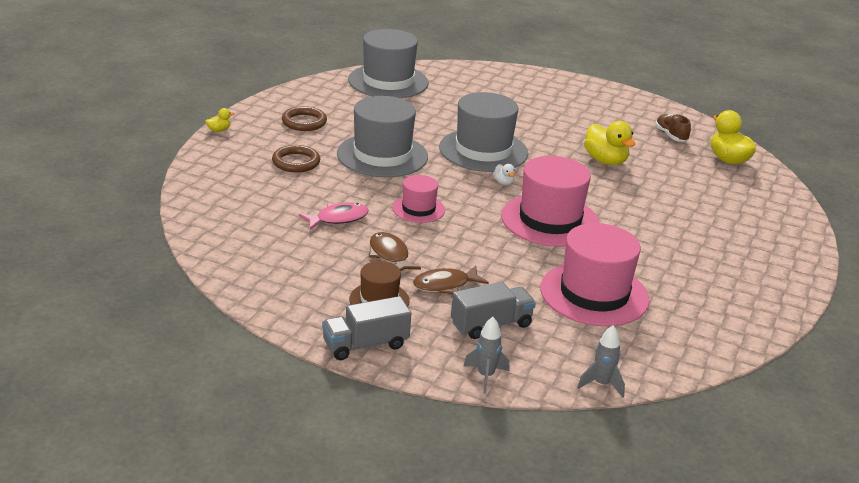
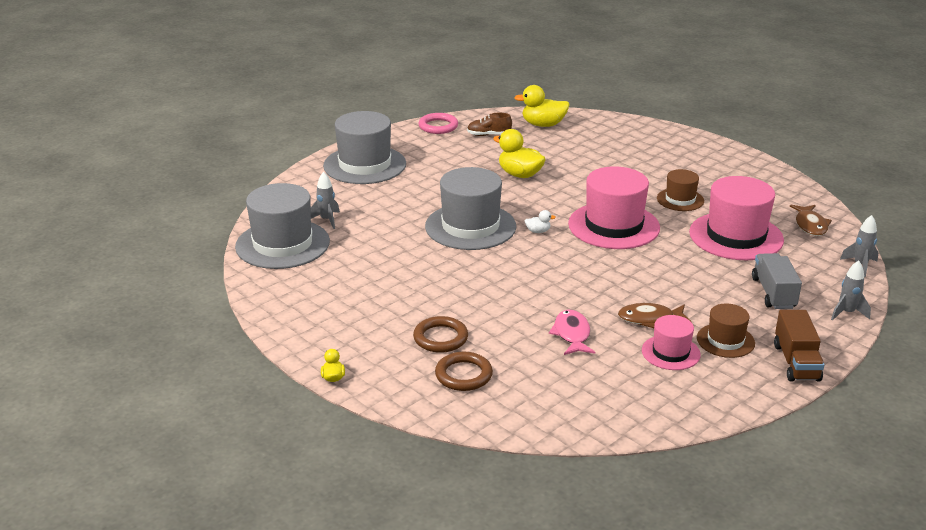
camera: 65 degrees left, 0 degrees up
brown ring [282,106,327,131] -> brown ring moved to [435,352,493,391]
grey truck [322,296,411,360] -> brown truck [774,310,824,382]
grey hat [337,96,428,177] -> grey hat moved to [323,111,406,184]
pink hat [392,175,445,223] -> pink hat moved to [642,315,701,370]
brown fish [413,266,489,294] -> brown fish moved to [790,205,832,236]
yellow duck [584,121,635,165] -> yellow duck turned 135 degrees counterclockwise [493,129,546,178]
none -> grey rocket [311,172,340,229]
none -> pink ring [419,113,458,134]
none -> brown hat [657,169,704,211]

